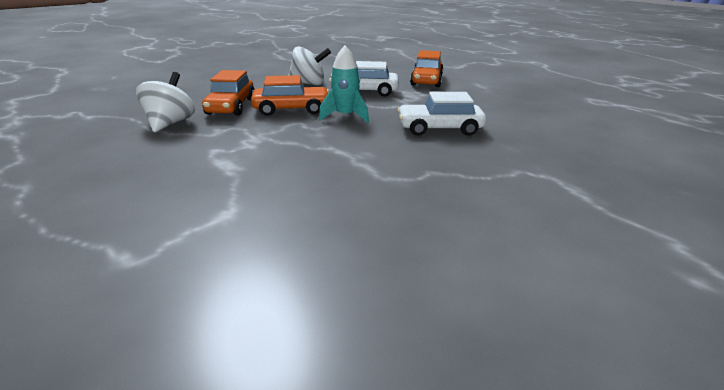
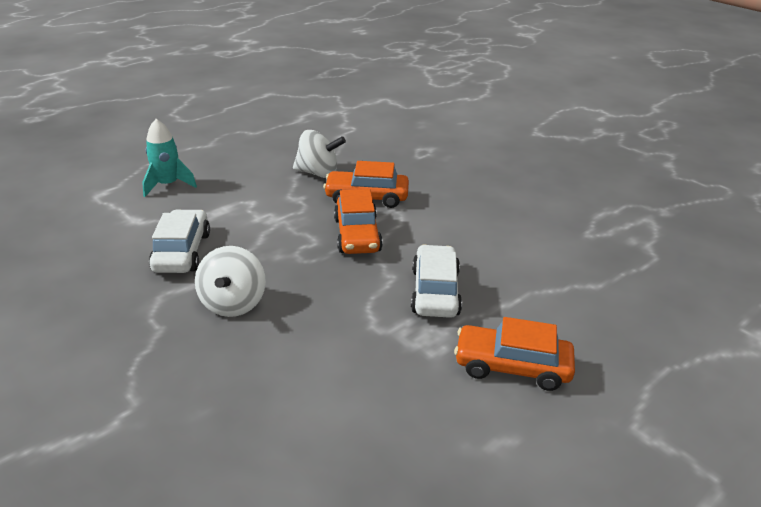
camera: 90 degrees right, 5 degrees up
white spinning top [288,46,331,85] -> white spinning top moved to [195,246,266,317]
turquoise rocket [319,46,369,123] -> turquoise rocket moved to [142,119,197,197]
white car [398,92,486,136] -> white car moved to [149,209,210,273]

